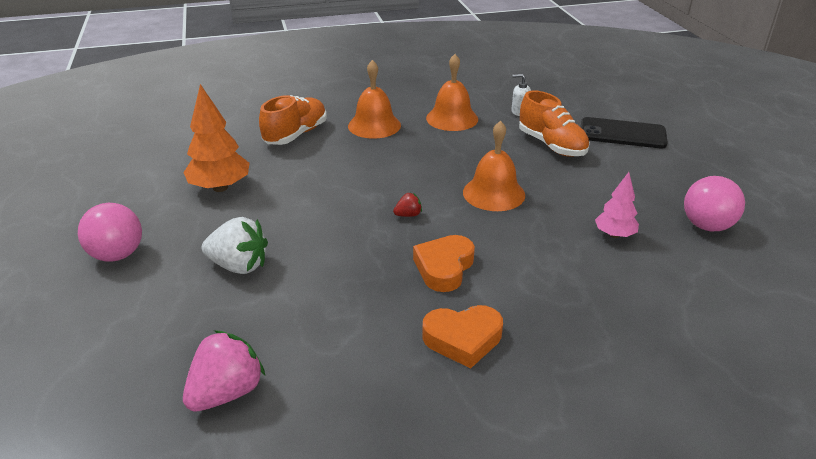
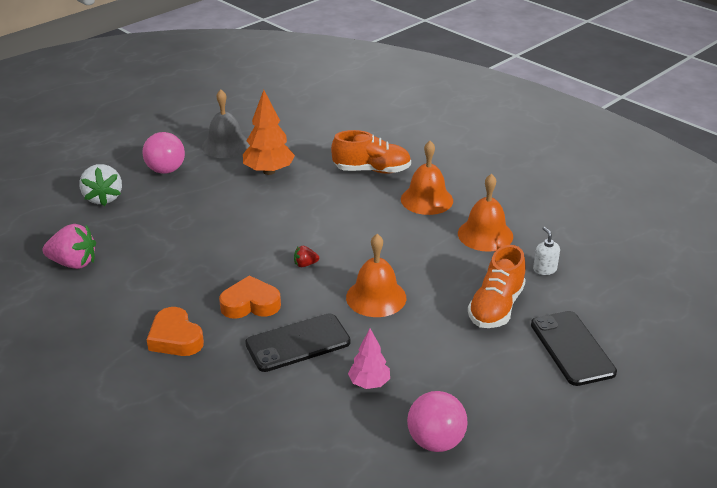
camera: 60 degrees right, 0 degrees up
white strawberry [202,217,268,274] -> white strawberry moved to [80,164,122,206]
red strawberry [393,192,422,217] -> red strawberry turned 135 degrees clockwise [294,246,319,267]
none -> grey bell [202,89,250,158]
none -> black phone [245,314,351,372]

